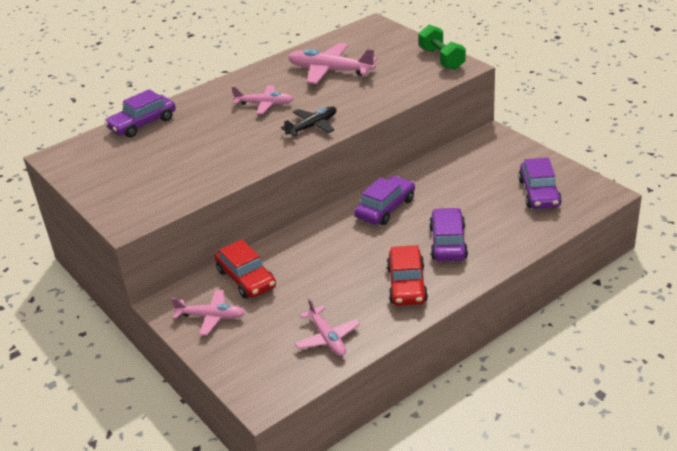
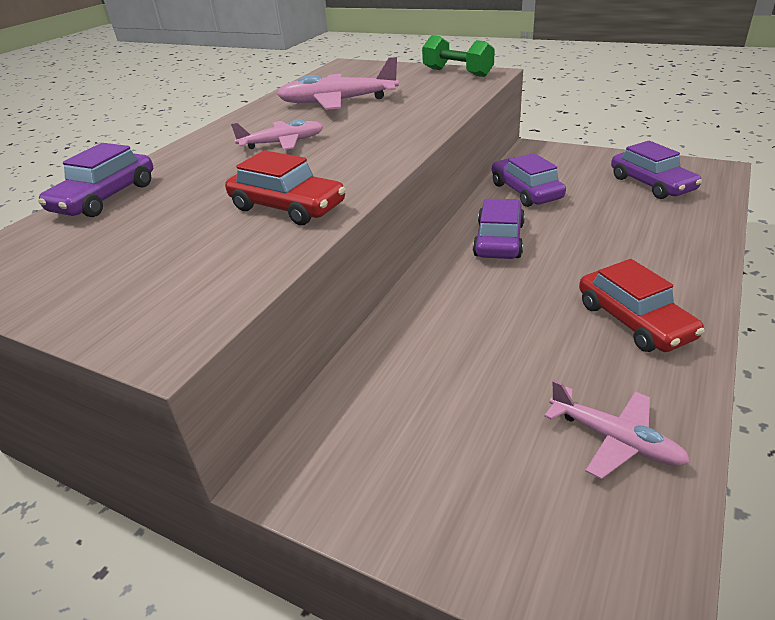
camera: 25 degrees left, 0 degrees up
pink plane [171,290,245,335] -> none
red car [214,240,276,298] -> red car moved to [225,150,346,225]
black plane [281,106,337,136] -> none
purple car [429,207,468,261] -> purple car moved to [492,153,566,207]

